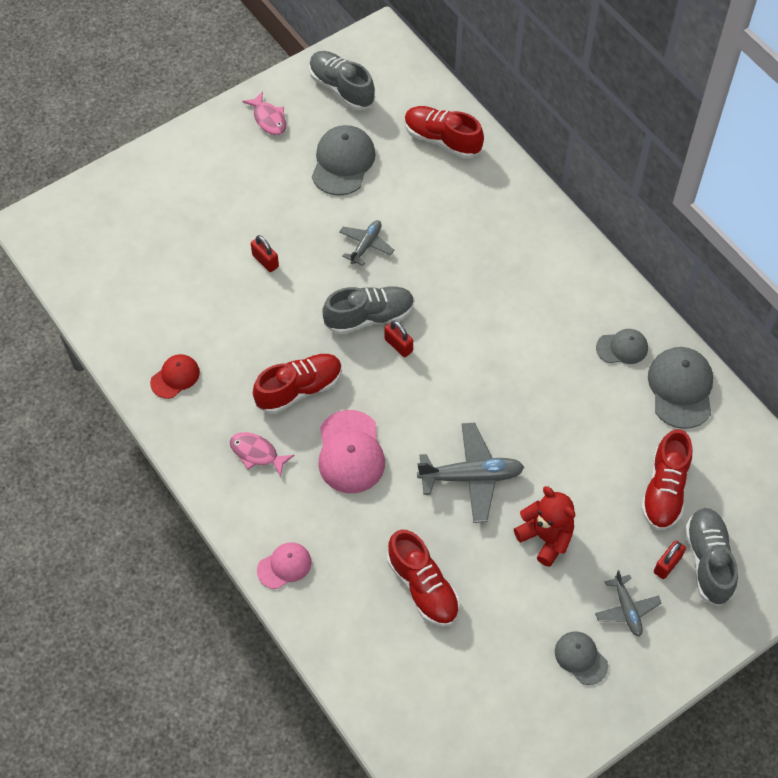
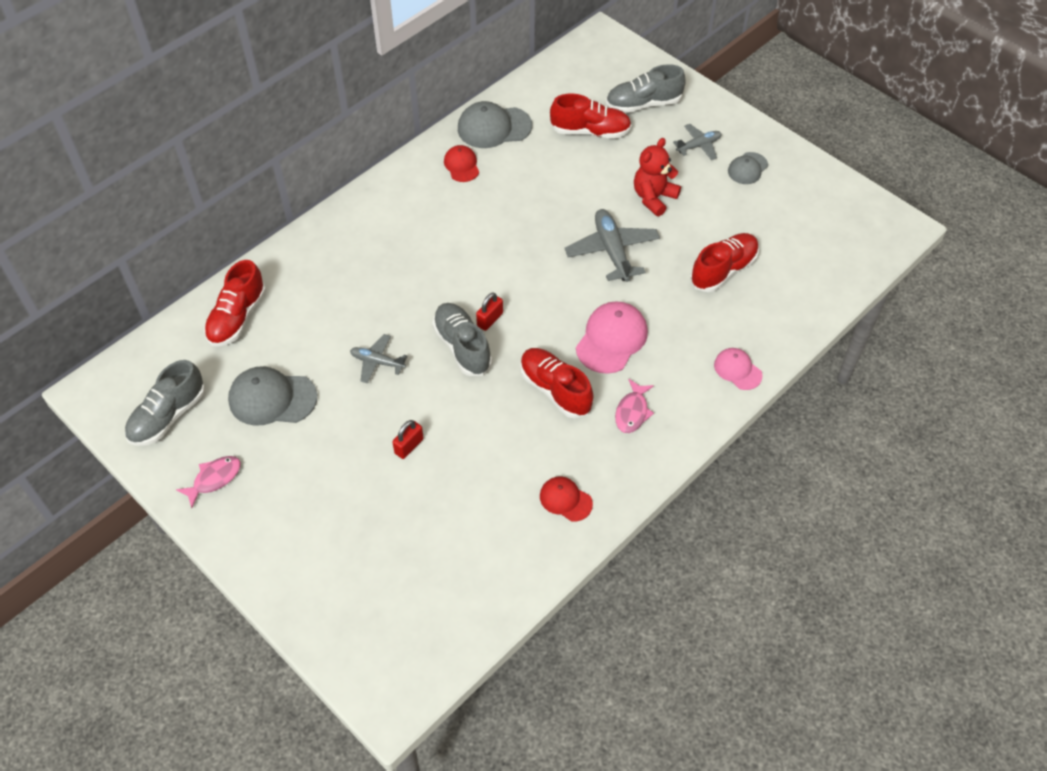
camera: 100 degrees left, 5 degrees down
pink cap [318,410,385,493] -> pink cap turned 45 degrees counterclockwise [576,302,648,374]
grey cap [596,329,648,364] -> red cap [444,145,479,182]
red padlock [654,540,686,579] -> none

